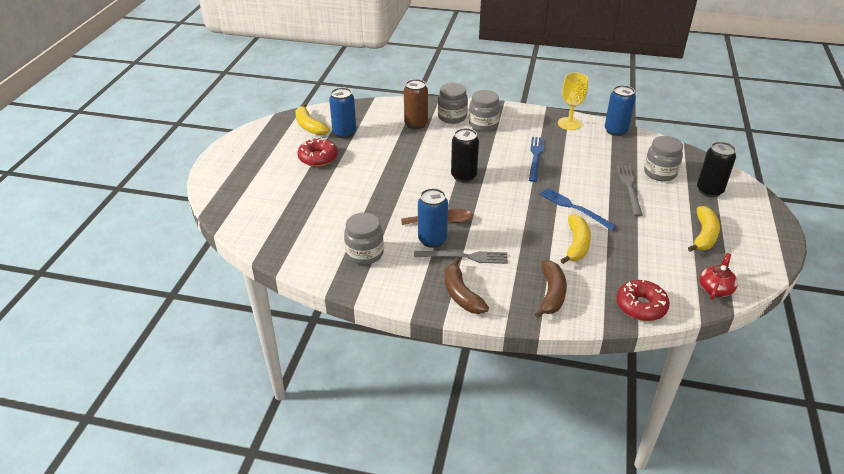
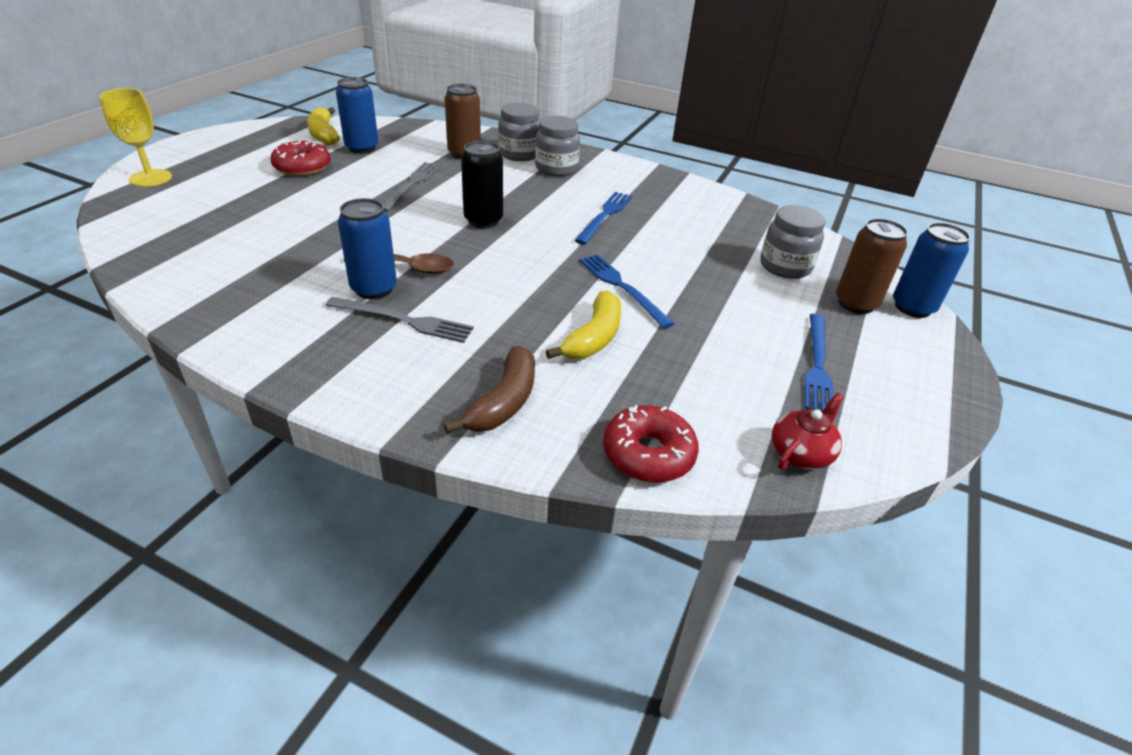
camera: 10 degrees right, 0 degrees up
grey jar [344,213,384,265] -> none
brown banana [445,258,489,314] -> none
yellow goblet [558,73,588,130] -> yellow goblet moved to [99,88,172,187]
blue can [605,85,636,136] -> blue can moved to [893,223,971,318]
grey fork [616,165,643,217] -> grey fork moved to [382,162,441,212]
yellow banana [688,206,720,252] -> blue fork [805,314,833,412]
black can [697,142,736,197] -> brown can [836,218,908,314]

